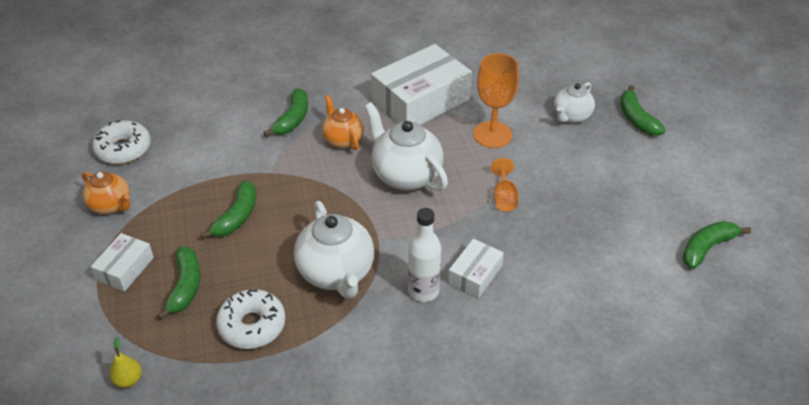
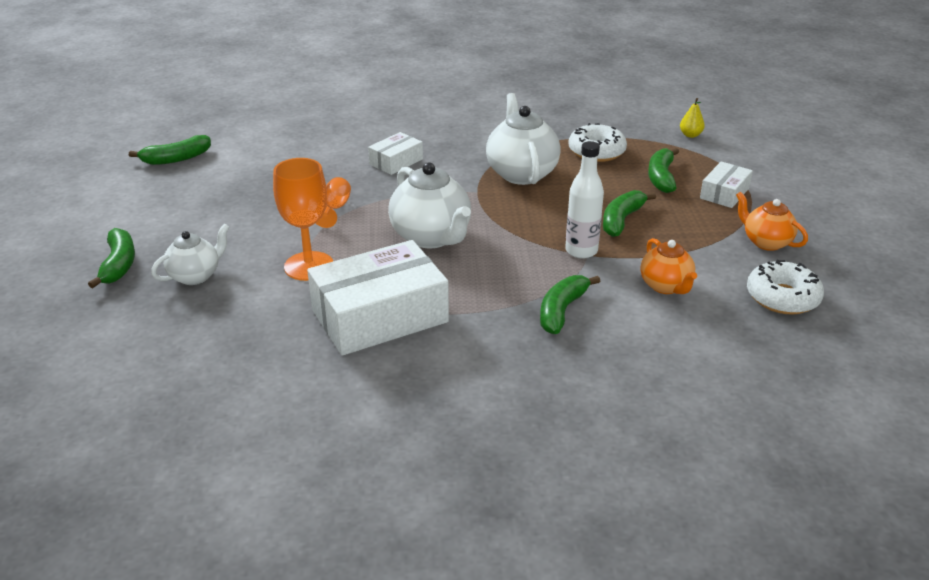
camera: 170 degrees left, 10 degrees down
orange teapot [322,95,364,150] -> orange teapot moved to [641,238,697,294]
white bottle [408,208,441,302] -> white bottle moved to [565,141,604,259]

